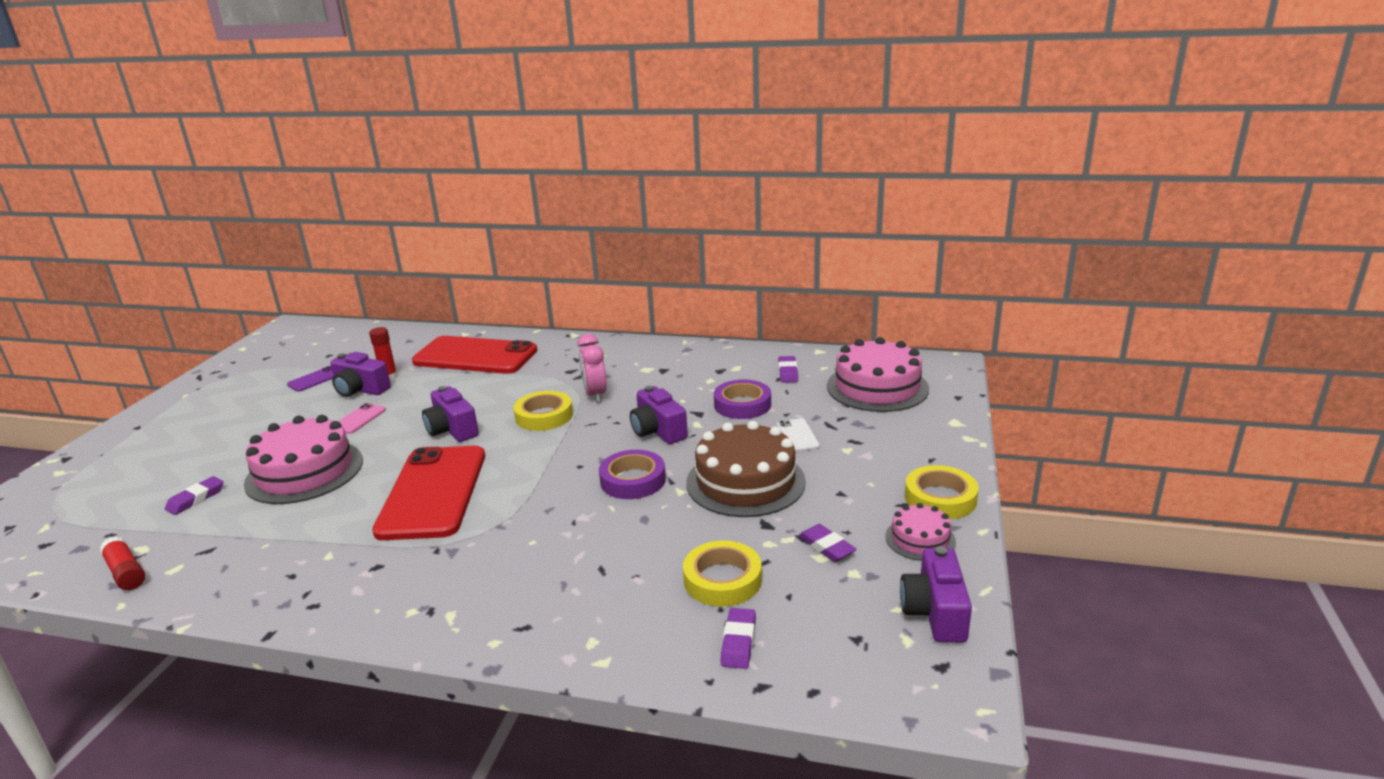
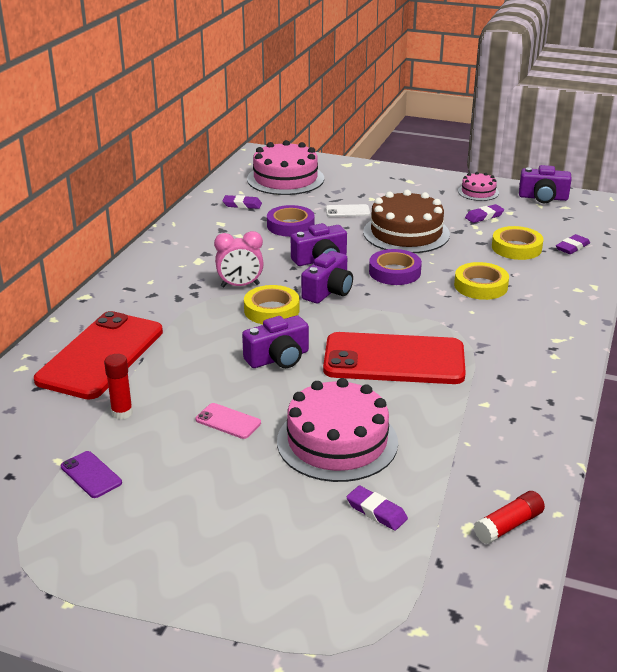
camera: 85 degrees left, 5 degrees up
purple camera [330,352,391,397] -> purple camera moved to [301,251,353,303]
purple eraser [720,608,756,669] -> purple eraser turned 60 degrees counterclockwise [556,234,590,254]
yellow tape [905,465,979,519] -> yellow tape moved to [454,262,509,300]

